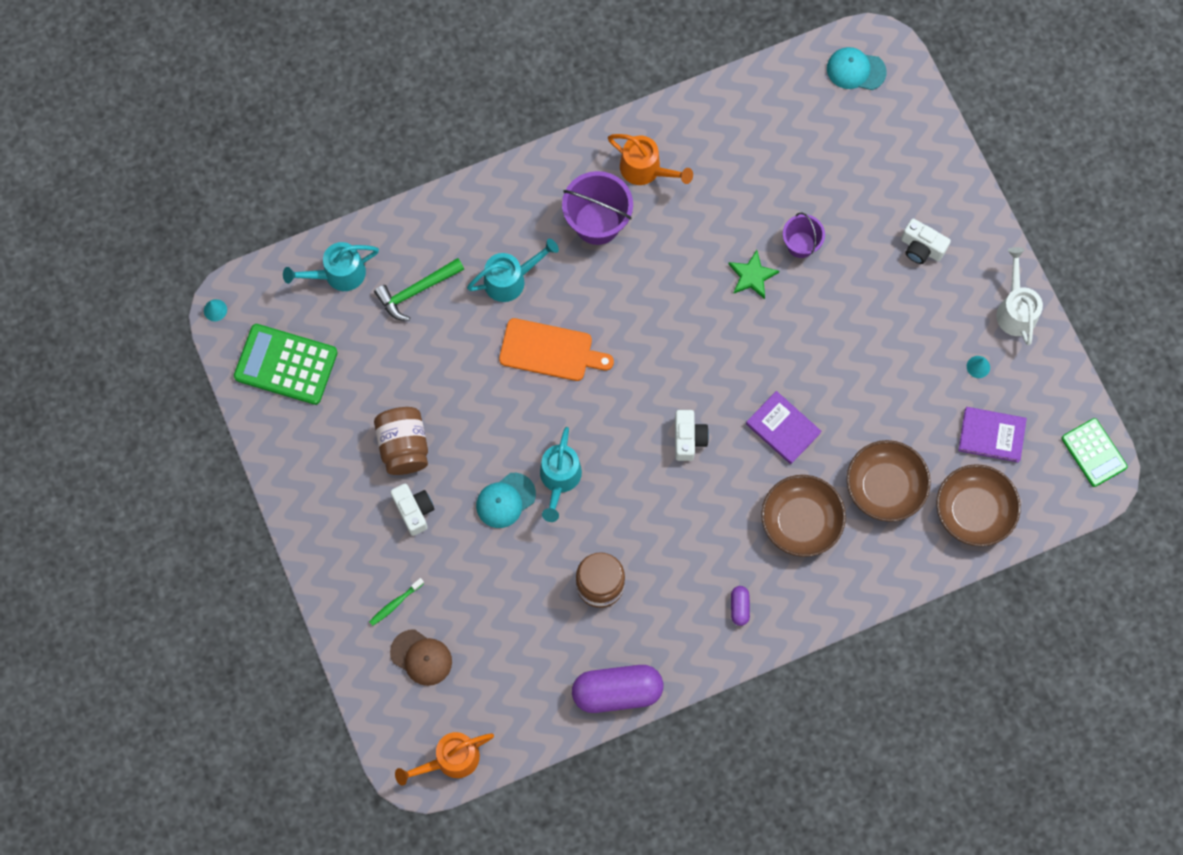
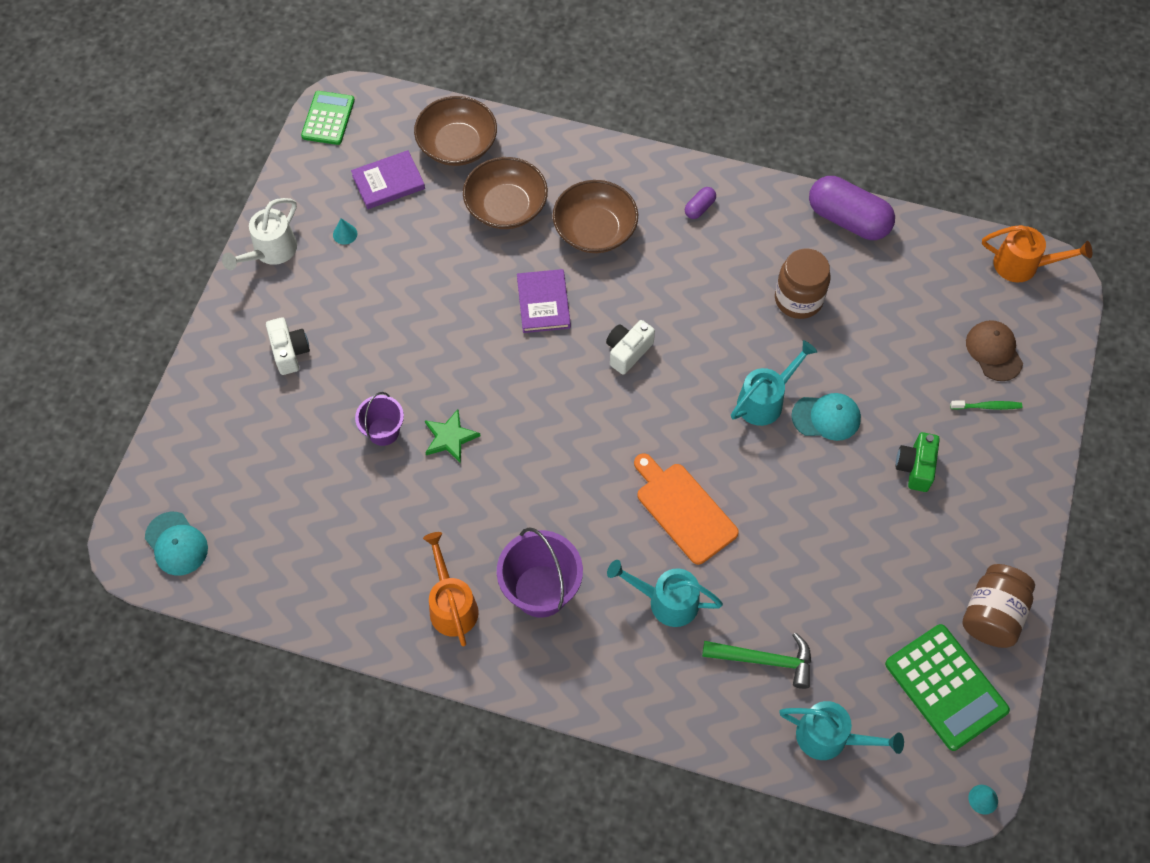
camera: 140 degrees left, 10 degrees down
brown jar [374,407,428,475] -> brown jar moved to [962,564,1035,648]
white camera [391,484,434,536] -> green camera [896,432,940,492]
purple book [958,407,1027,463] -> purple book turned 75 degrees counterclockwise [351,150,425,209]

